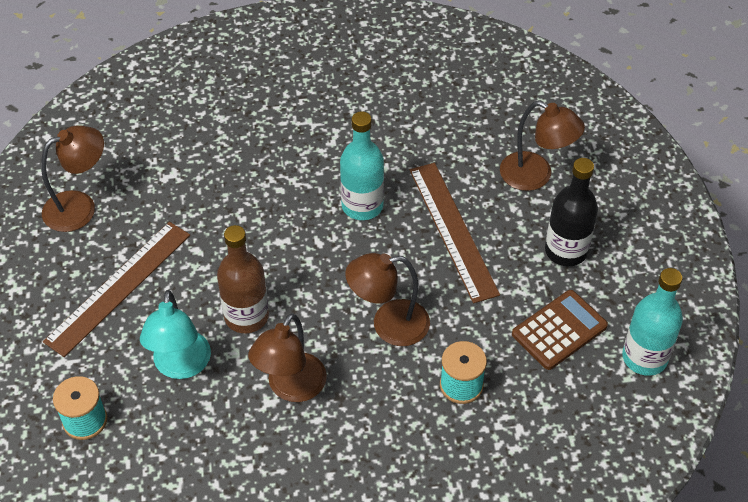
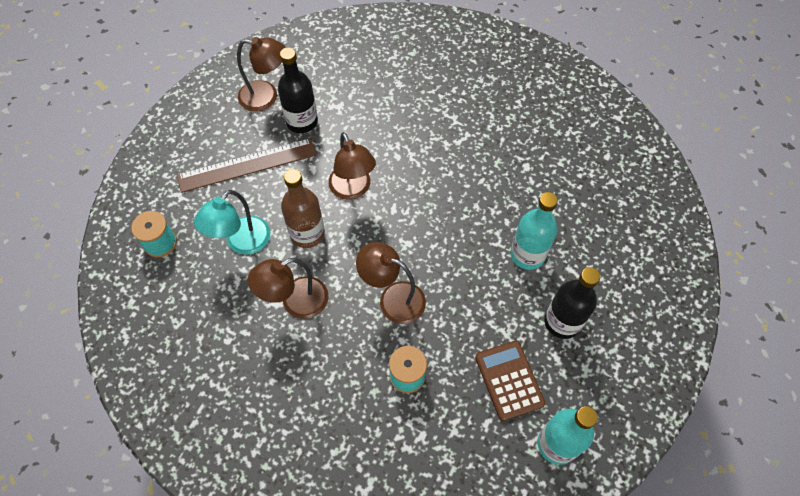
camera: 35 degrees right, 10 degrees up
turquoise bottle [340,111,384,220] -> turquoise bottle moved to [510,192,558,270]
brown ruler [410,163,500,303] -> none
brown lamp [500,101,585,191] -> brown lamp moved to [329,132,376,200]
brown calculator [512,290,608,370] -> brown calculator turned 105 degrees counterclockwise [475,341,545,421]
none -> black bottle [278,47,318,133]

